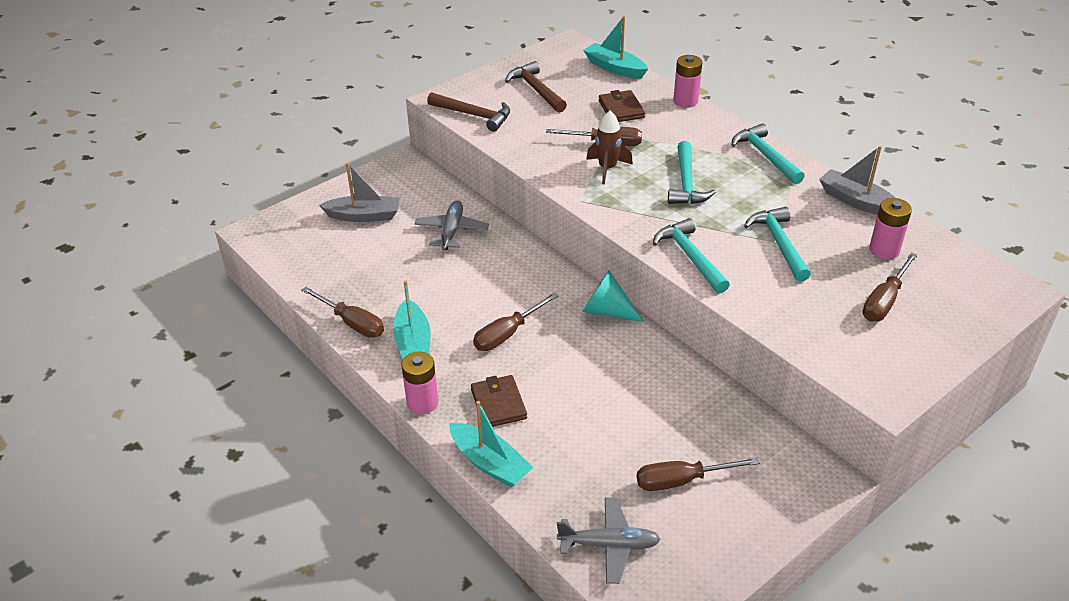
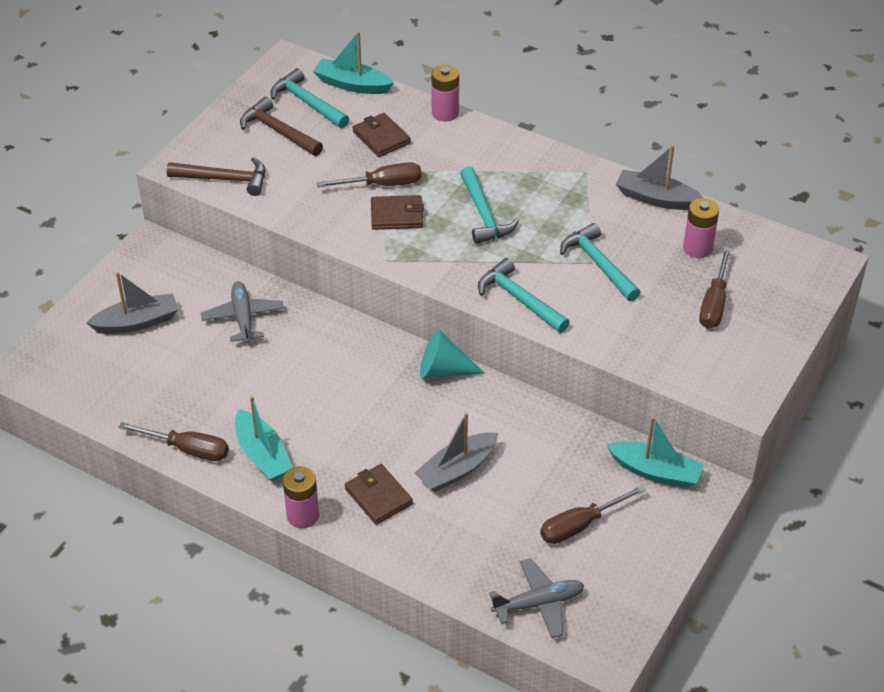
camera: 20 degrees left, 5 degrees up
turquoise boat [449,401,534,487] -> turquoise boat moved to [606,416,704,488]
brown screwdriver [473,292,559,351] -> none
brown rocket [586,111,633,185] -> brown wallet [371,195,424,230]
turquoise hammer [732,123,805,184] -> turquoise hammer moved to [270,68,349,128]
none -> grey boat [415,412,498,492]

